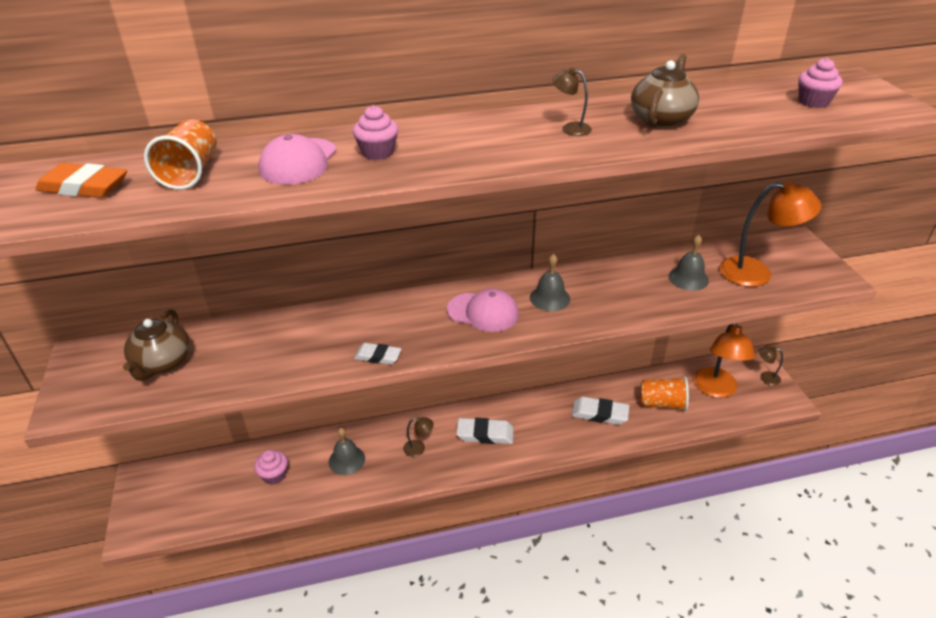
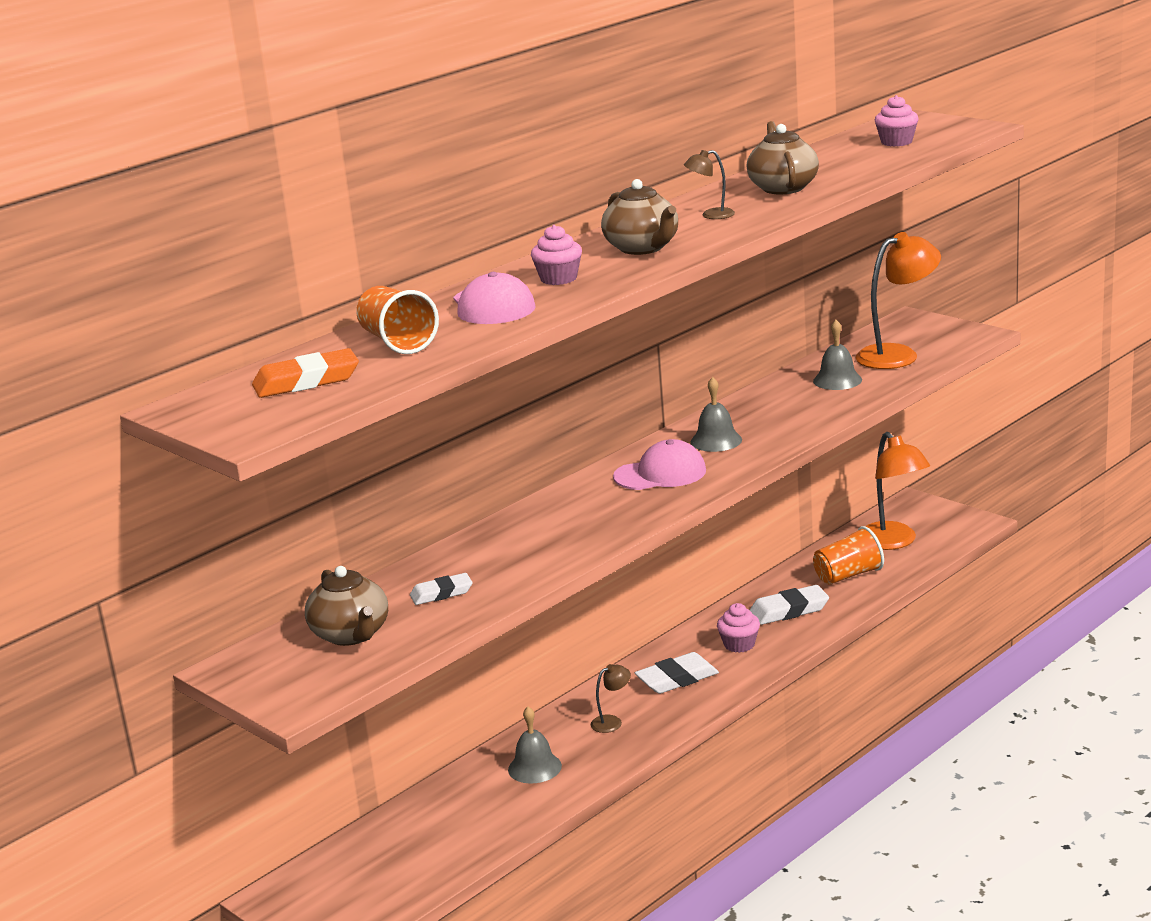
camera: 30 degrees left, 15 degrees down
pink cupcake [254,450,288,485] -> pink cupcake moved to [717,603,760,653]
white eraser [354,343,402,365] -> white eraser moved to [410,573,473,605]
brown lamp [759,347,783,386] -> none
none -> brown teapot [601,179,678,255]

